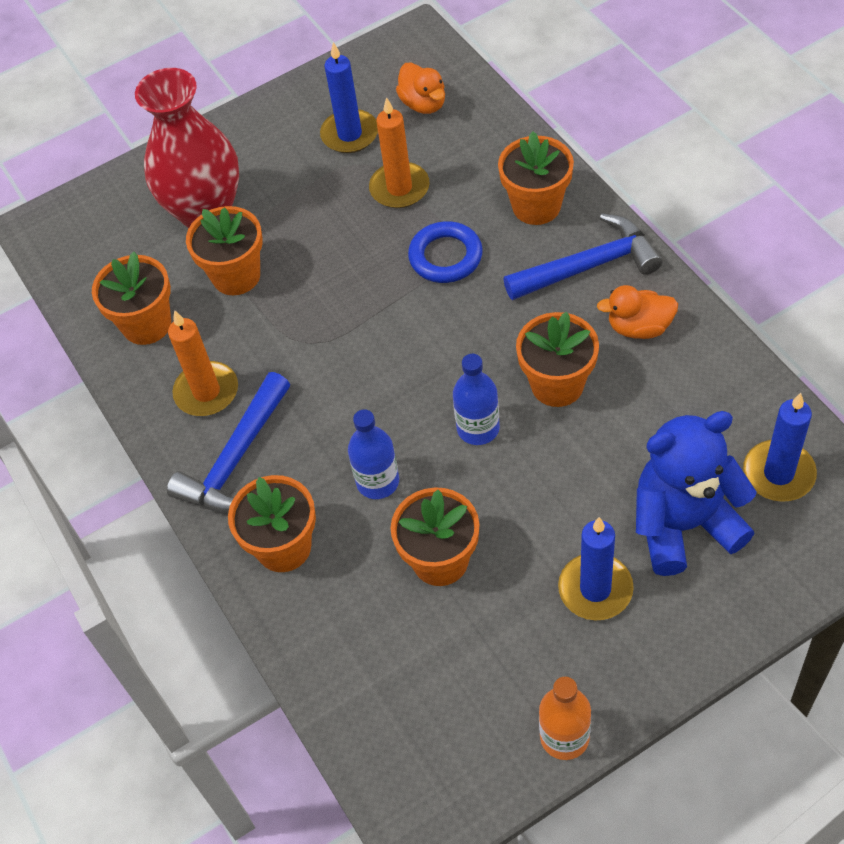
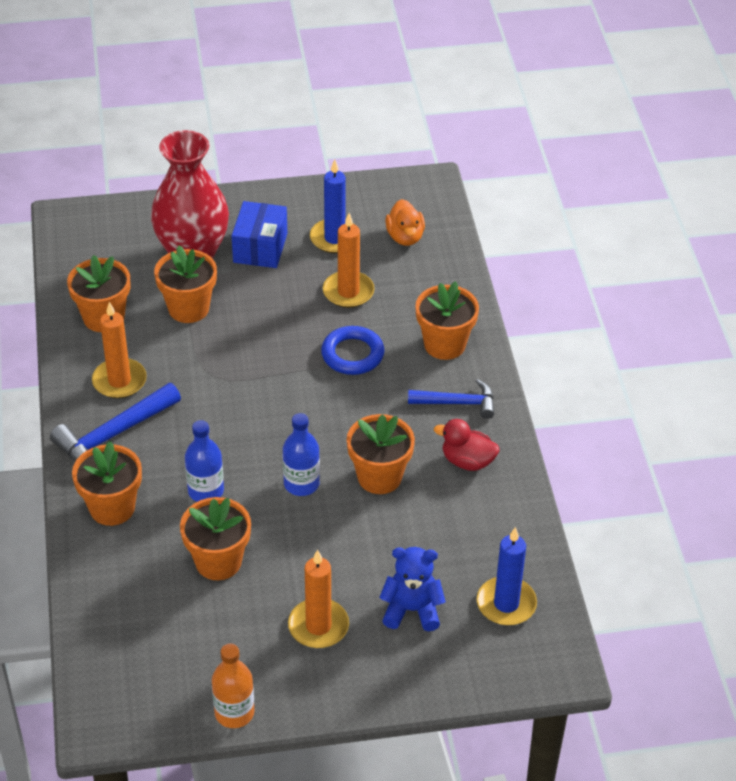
camera: 15 degrees right, 10 degrees down
blue hammer [503,213,663,300] -> blue hammer [408,379,494,419], size x0.66
blue candle [558,517,634,620] -> orange candle [288,550,349,648]
orange duck [597,285,678,339] -> red duck [434,419,499,471]
blue teddy bear [636,411,756,576] -> blue teddy bear [379,547,446,631], size x0.64
none -> blue box [232,201,287,268]

